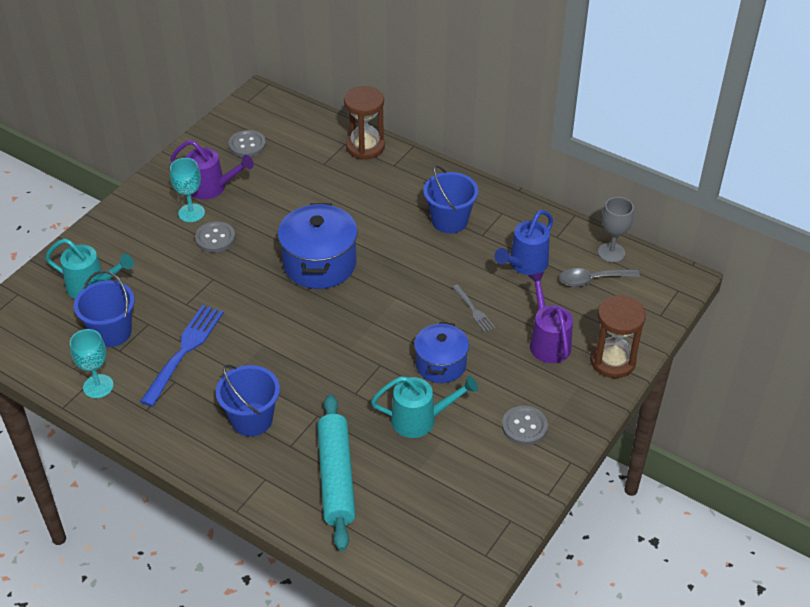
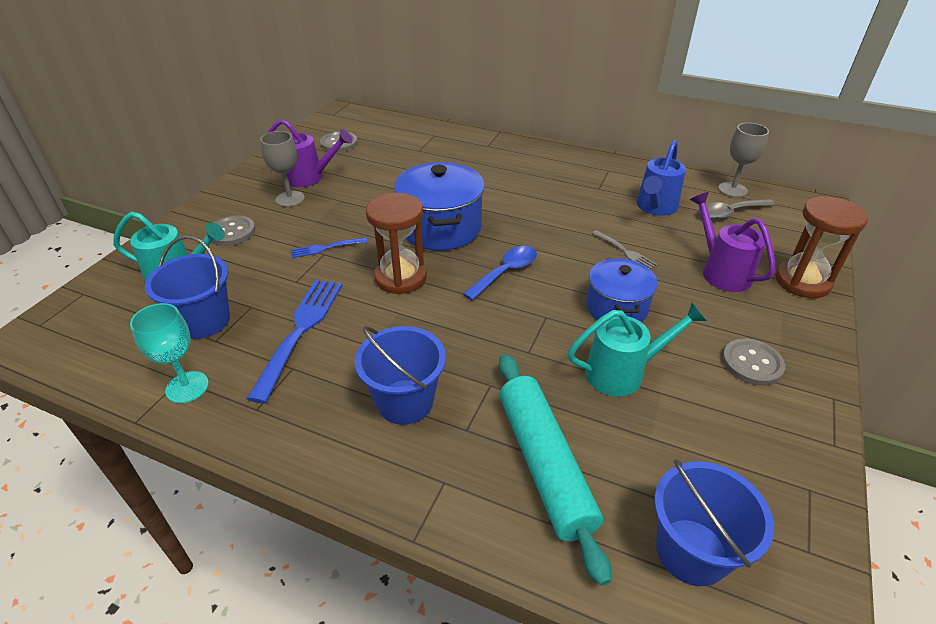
camera: 10 degrees left, 5 degrees down
turquoise goblet [170,158,205,222] -> grey goblet [260,131,305,207]
grey button [195,221,235,253] -> grey button moved to [212,215,255,246]
brown hourglass [344,86,385,160] -> brown hourglass moved to [366,193,427,294]
blue bucket [423,165,479,233] -> blue bucket moved to [654,459,774,586]
none -> blue fork [291,238,368,258]
none -> blue spoon [463,246,537,300]

